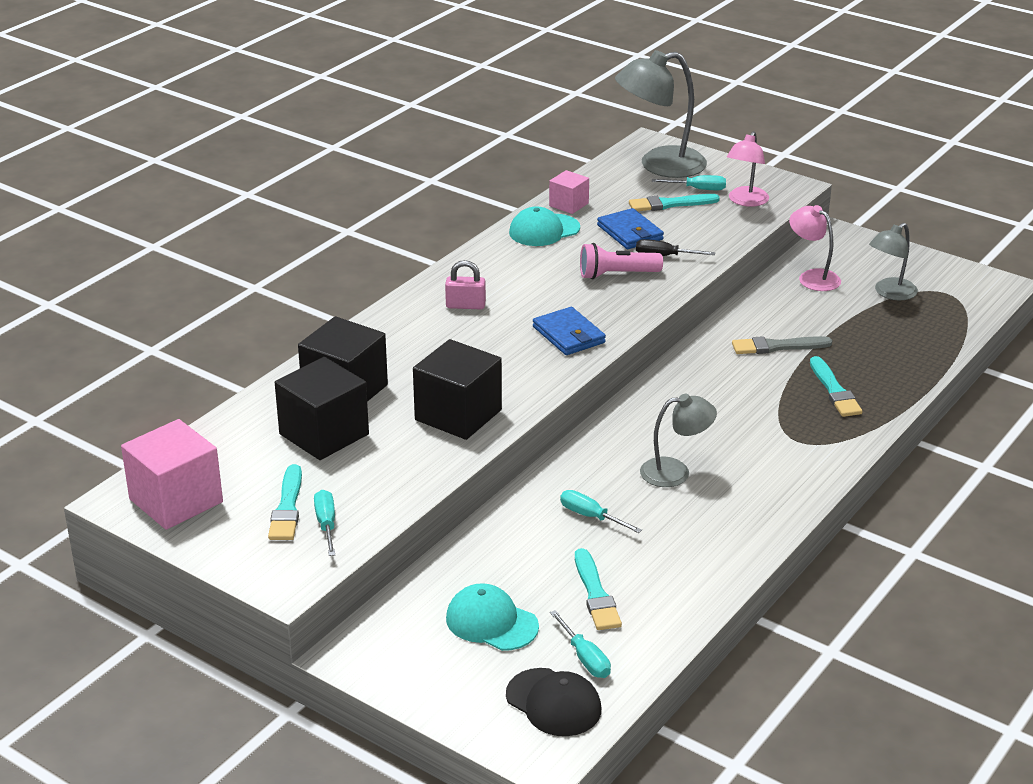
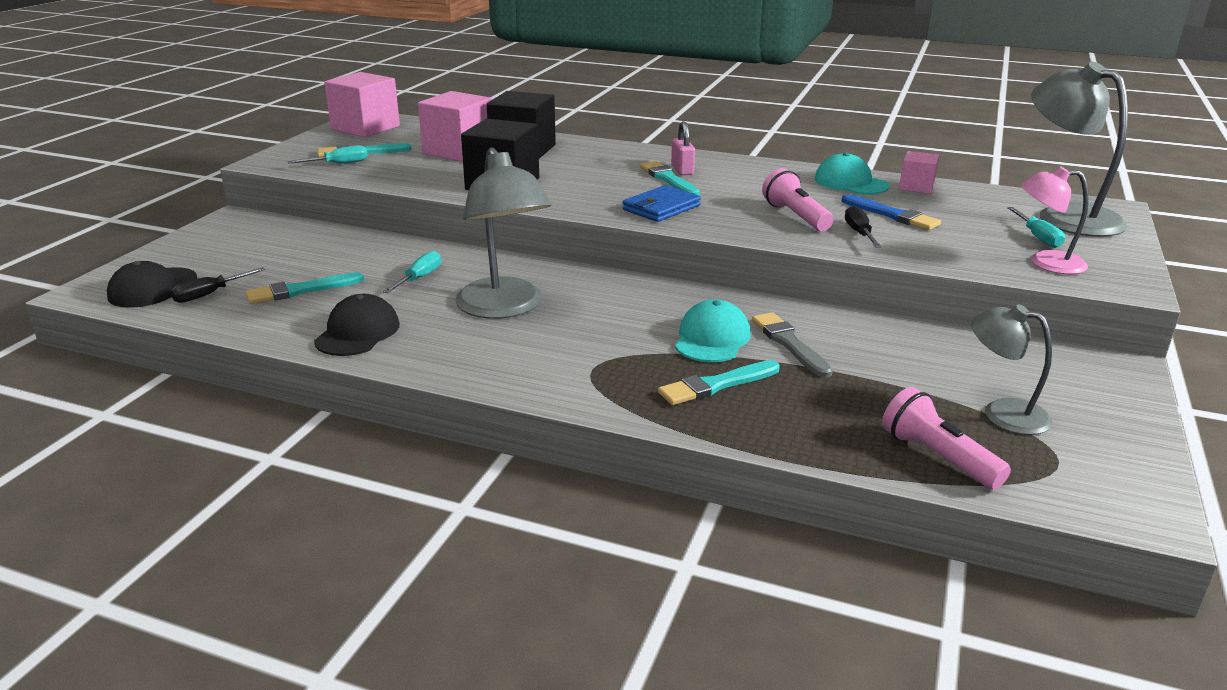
camera: 75 degrees right, 5 degrees down
black cube [275,357,369,460] -> pink cube [418,91,492,162]
turquoise cap [446,583,539,651] -> turquoise cap moved to [675,299,751,362]
turquoise screwdriver [550,610,611,678] -> black screwdriver [170,267,265,303]
blue wallet [597,208,664,249] -> blue brush [842,194,941,230]
turquoise brush [629,194,720,211] -> turquoise brush moved to [640,161,700,195]
grey lamp [640,394,717,487] -> grey lamp [455,147,552,319], size x1.68
pink lamp [789,205,841,291] -> none
none -> black cap [314,294,400,356]
none -> pink flashlight [882,387,1011,490]

